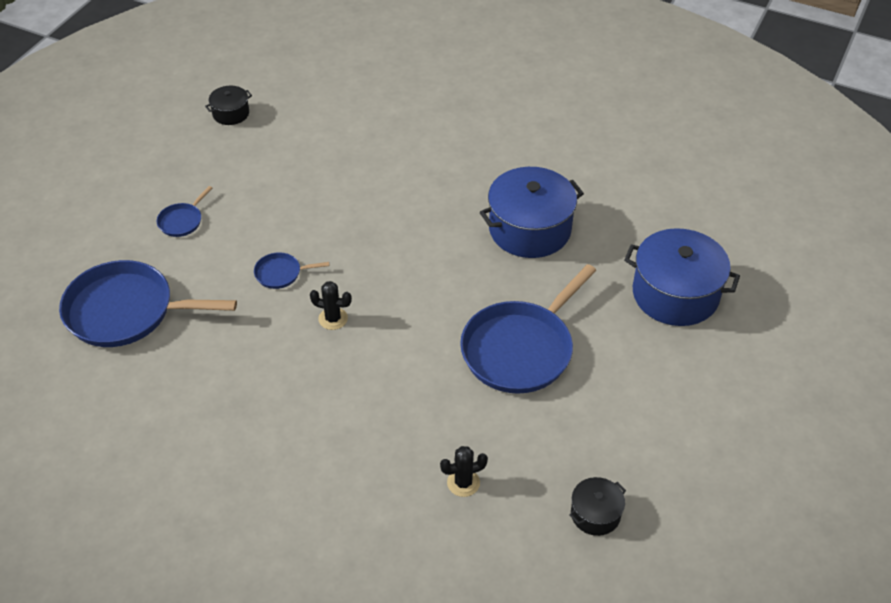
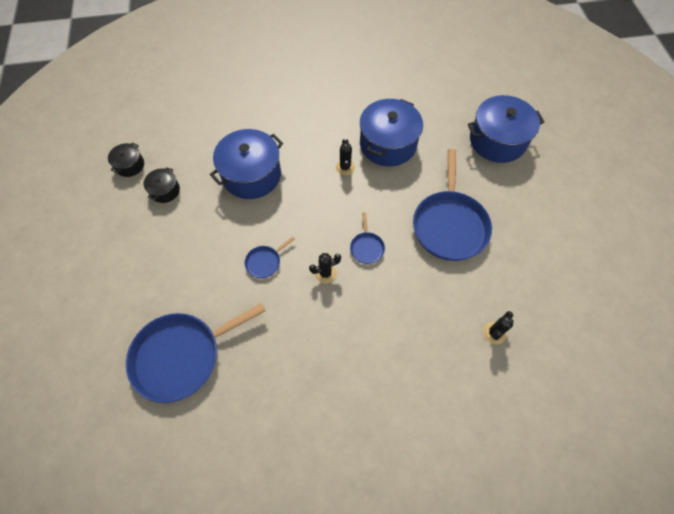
camera: 35 degrees left, 15 degrees up
blue pan [157,186,212,237] -> blue pan moved to [350,212,385,264]
black pot [570,477,626,536] -> black pot moved to [144,167,180,203]
none -> blue pot [210,129,283,199]
none -> black cactus [336,138,355,175]

